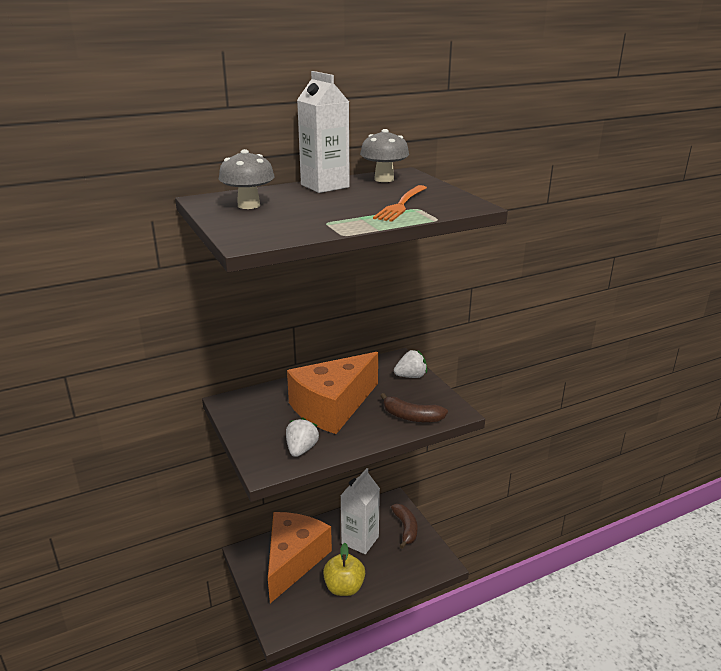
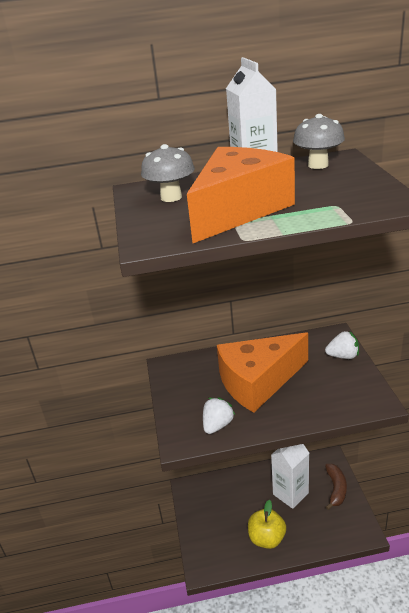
camera: 20 degrees right, 5 degrees up
orange cheese [268,512,332,603] -> orange cheese moved to [187,147,295,243]
orange fork [373,185,427,222] -> none
brown banana [381,393,448,423] -> none

